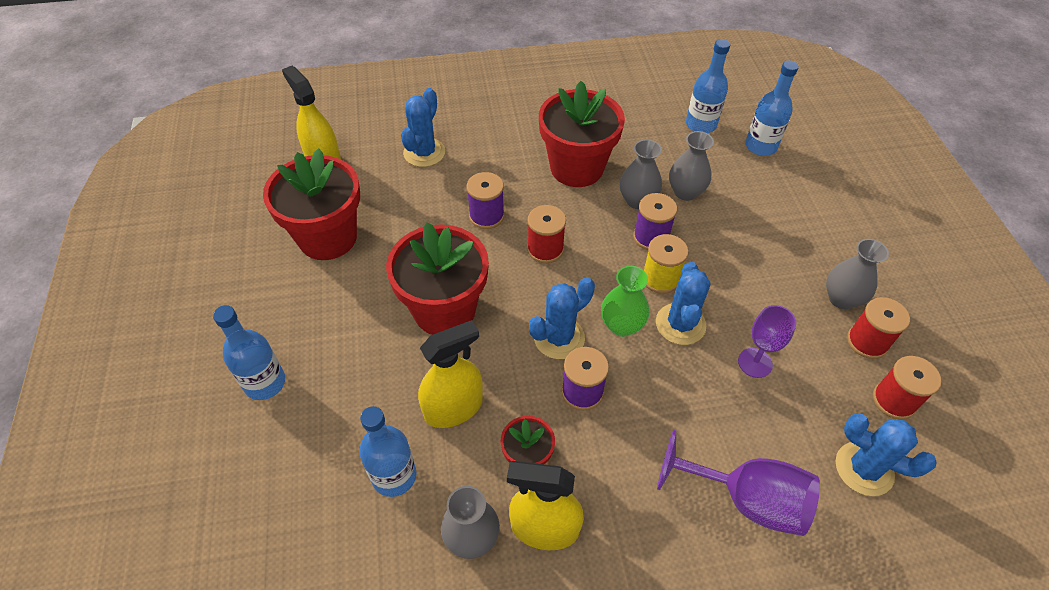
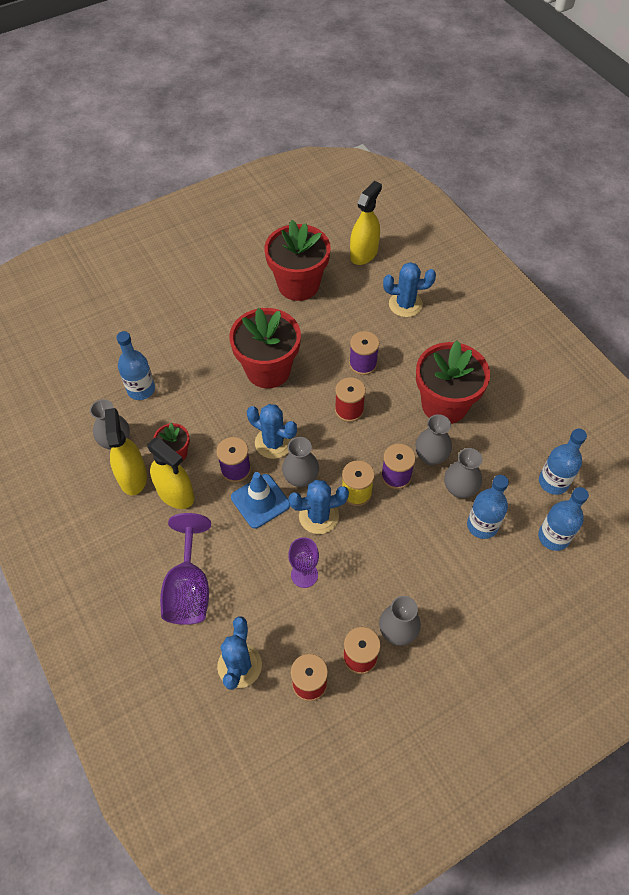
camera: 70 degrees right, 5 degrees up
blue bottle [213,305,285,400] -> blue bottle moved to [467,475,509,539]
yellow spray bottle [418,320,483,428] -> yellow spray bottle moved to [147,438,194,509]
green vase [601,266,649,337] -> grey vase [282,437,319,487]
none -> blue traffic cone [231,472,290,529]

